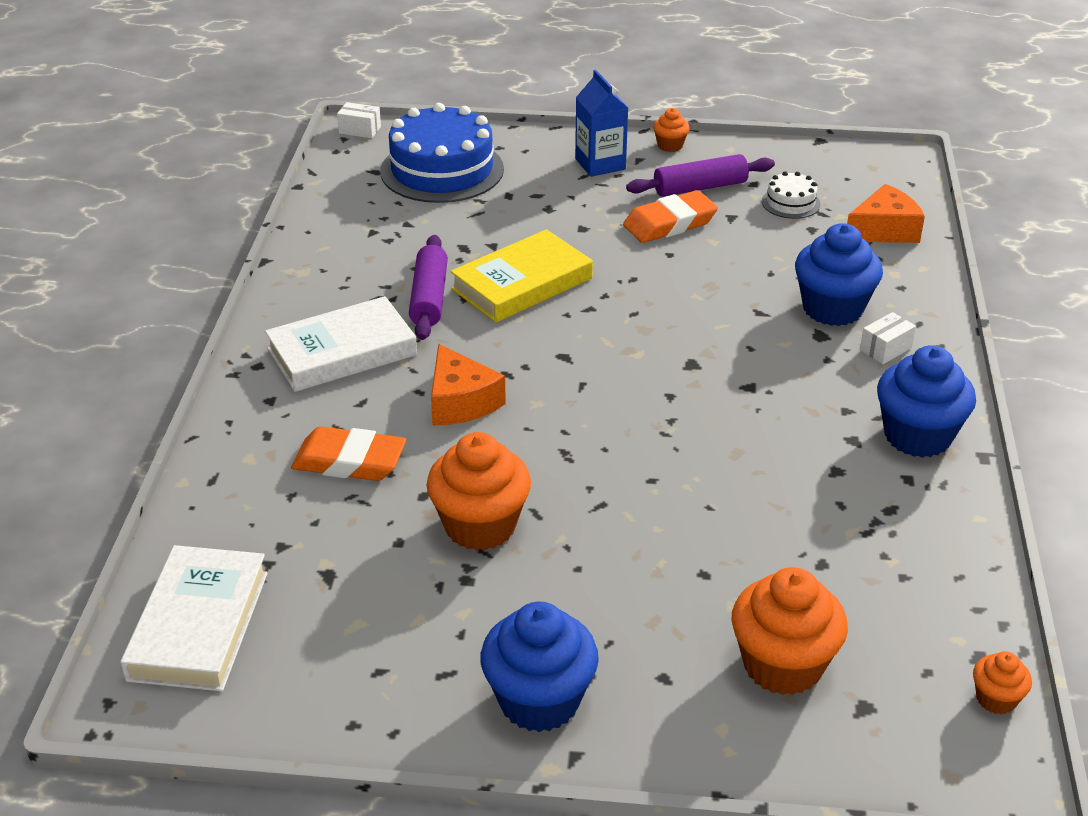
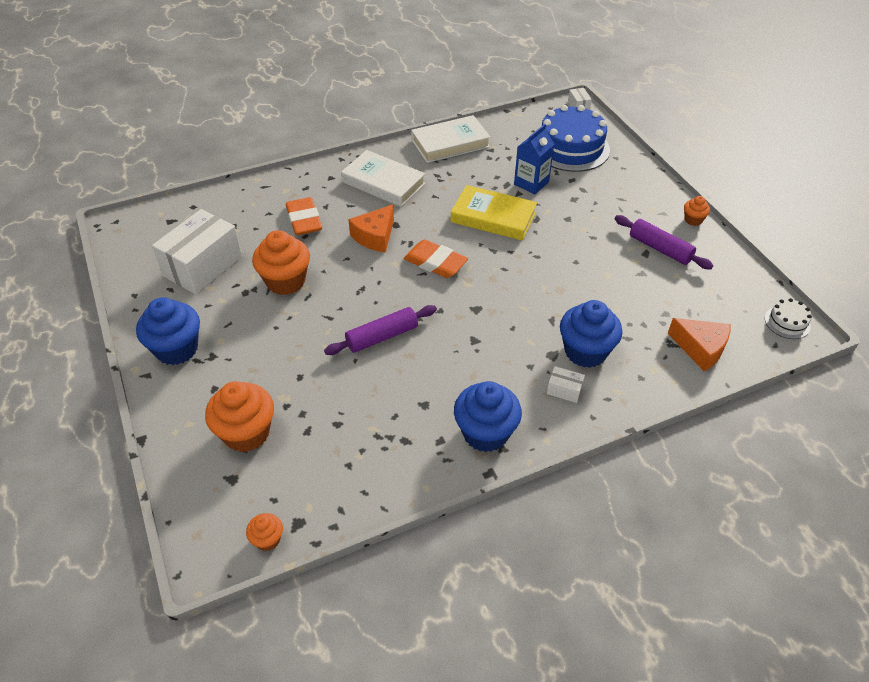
camera: 60 degrees right, 10 degrees up
white book [120,545,268,692] -> white book moved to [411,115,491,163]
purple rolling pin [409,235,448,340] -> purple rolling pin moved to [324,305,437,355]
blue carton [575,70,628,177] -> blue carton moved to [514,124,555,194]
orange eraser [623,190,718,243] -> orange eraser moved to [404,239,468,278]
white cake [762,171,821,219] -> white cake moved to [765,298,812,339]
none -> white box [152,209,242,294]

